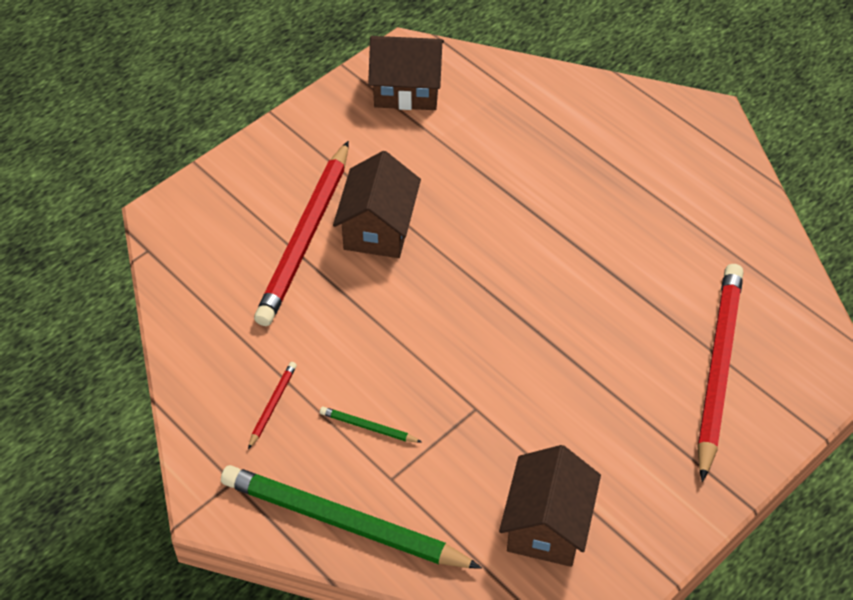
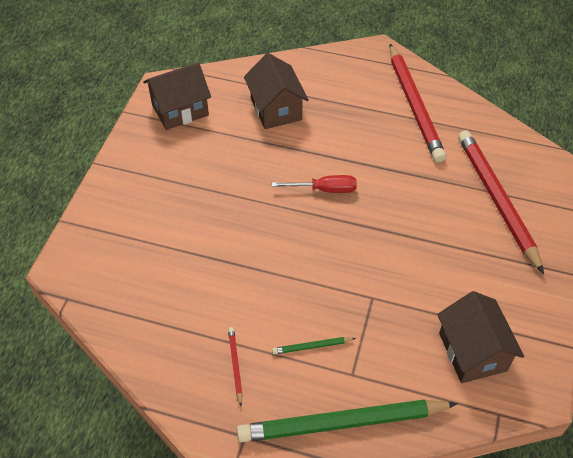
camera: 30 degrees left, 0 degrees up
red pencil [254,141,349,326] -> red pencil moved to [389,44,446,163]
brown house [333,151,421,258] -> brown house moved to [244,53,309,129]
none -> red screwdriver [272,175,357,193]

